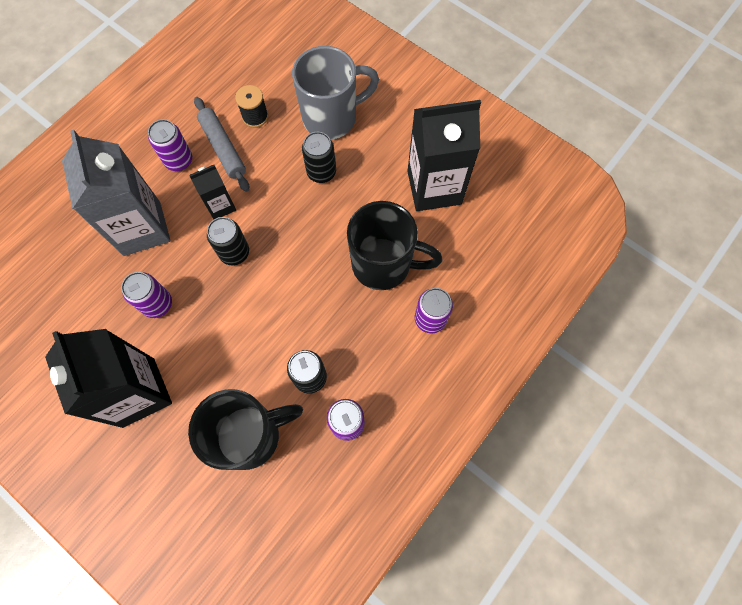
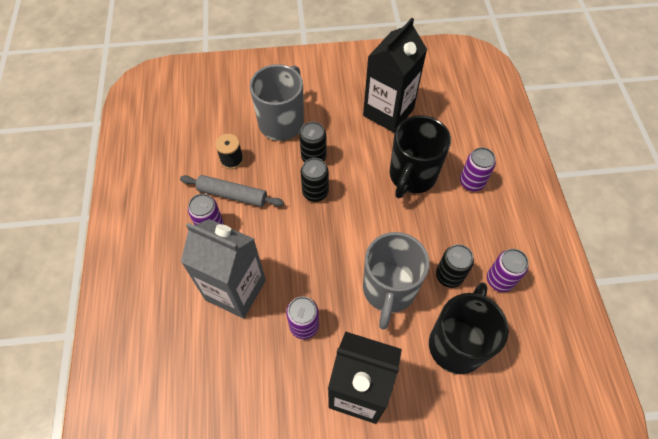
camera: 45 degrees left, 10 degrees down
black carton [189,165,236,219] -> none
black can [207,217,249,265] -> black can moved to [301,158,329,202]
black mug [347,201,443,290] -> black mug turned 150 degrees clockwise [389,115,451,198]
none -> grey mug [363,232,429,330]

